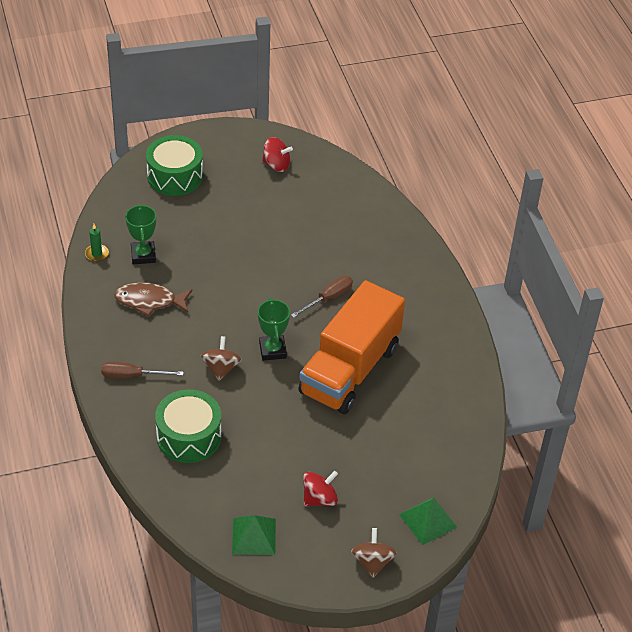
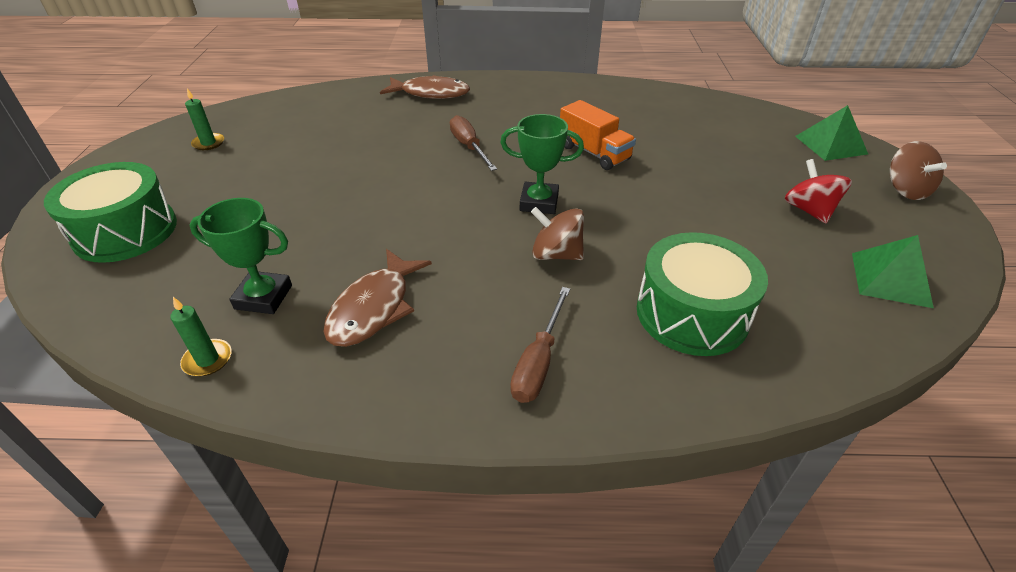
camera: 70 degrees left, 5 degrees down
red spinning top [262,137,293,172] -> green candle [185,88,224,150]
orange truck [298,280,405,414] -> orange truck [560,100,636,170], size x0.47
brown spinning top [351,528,397,578] -> brown spinning top turned 120 degrees counterclockwise [890,141,947,200]
none -> brown fish [380,75,470,99]

